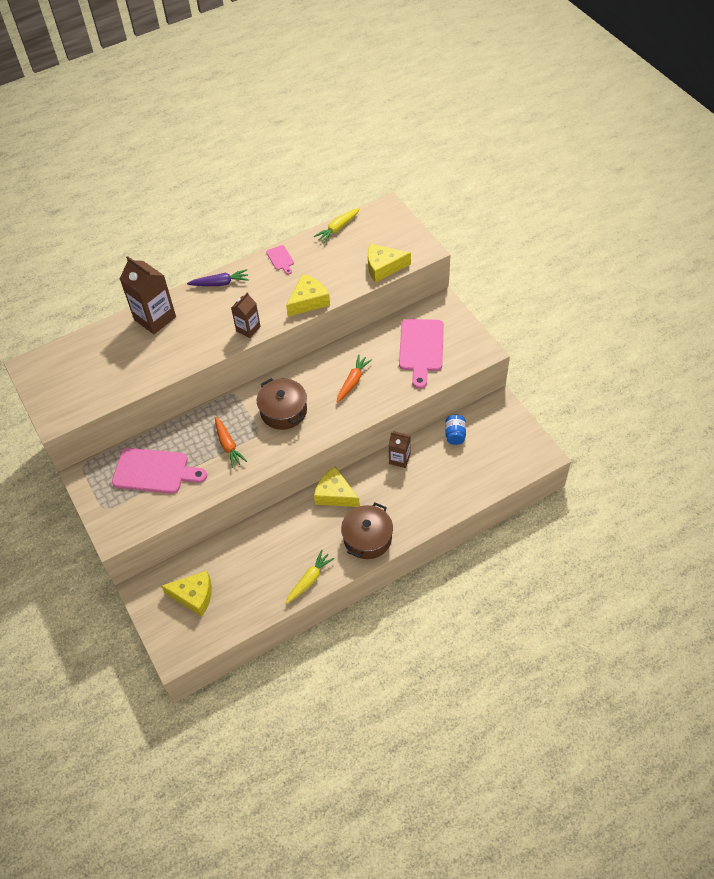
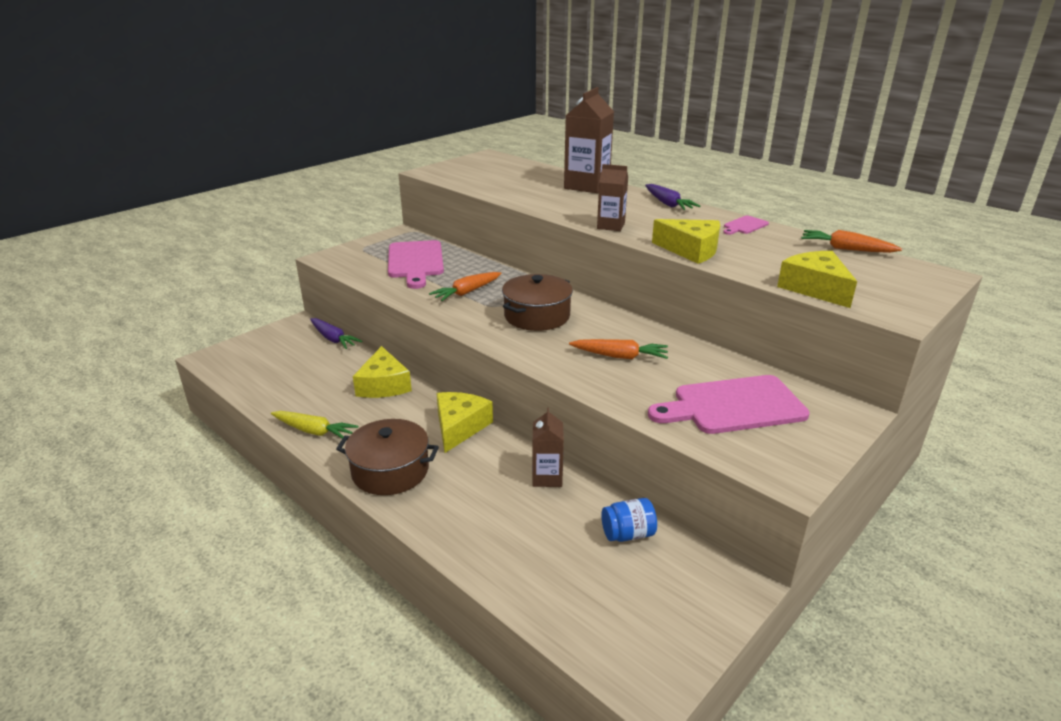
camera: 70 degrees right, 25 degrees down
yellow cheese [161,571,212,617] -> yellow cheese moved to [353,346,412,398]
yellow carrot [314,208,360,243] -> orange carrot [801,230,902,253]
none -> purple carrot [310,318,362,349]

